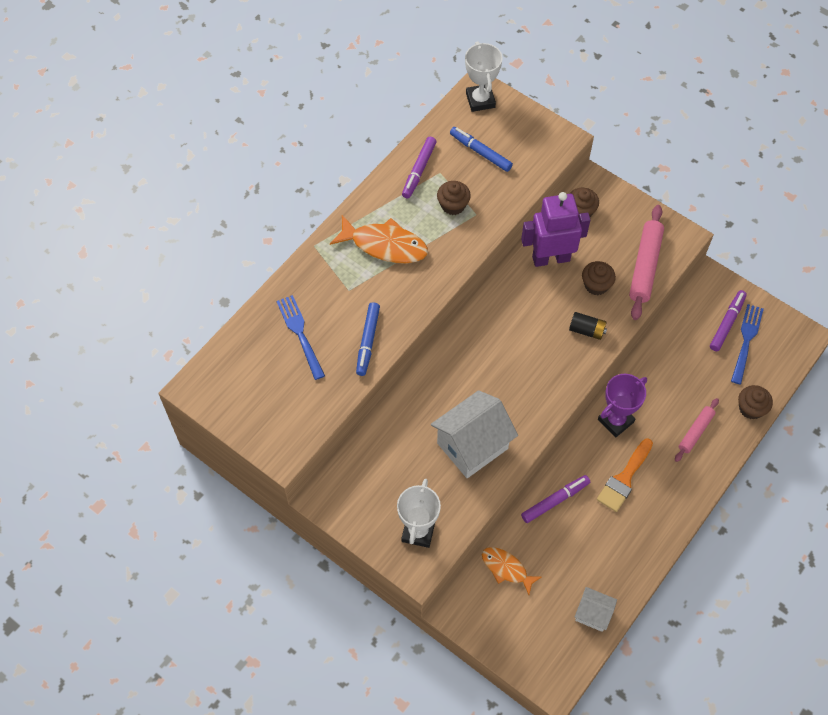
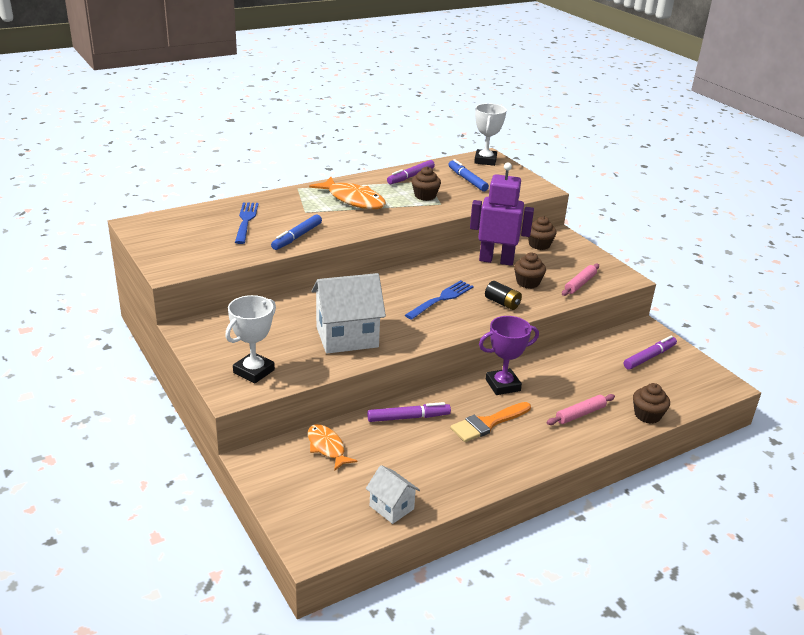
camera: 20 degrees right, 30 degrees down
pink rolling pin [629,205,664,320] -> pink rolling pin [562,264,599,296], size x0.59
blue fork [731,304,764,384] -> blue fork moved to [405,280,473,320]

